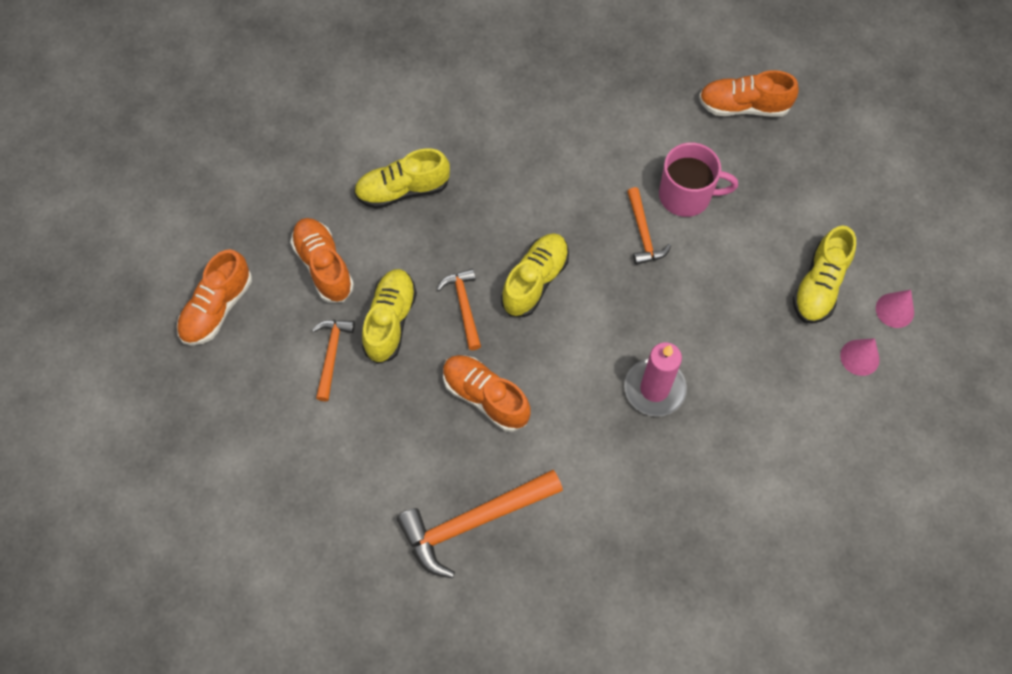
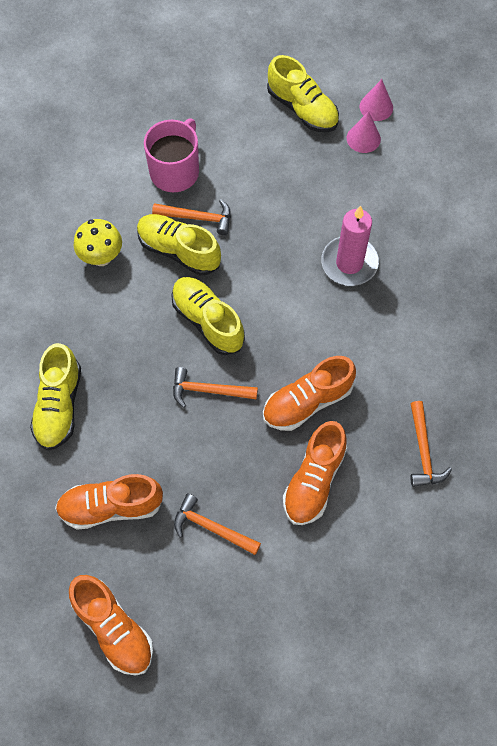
camera: 70 degrees left, 0 degrees up
yellow shoe [362,269,417,364] -> yellow shoe moved to [137,214,221,275]
orange hammer [397,470,563,579] -> orange hammer [410,401,452,487], size x0.56
orange shoe [699,70,799,117] -> orange shoe moved to [283,421,347,525]
pink cone [876,290,914,328] -> pink cone moved to [347,111,381,153]
none -> yellow mushroom [74,219,122,266]

